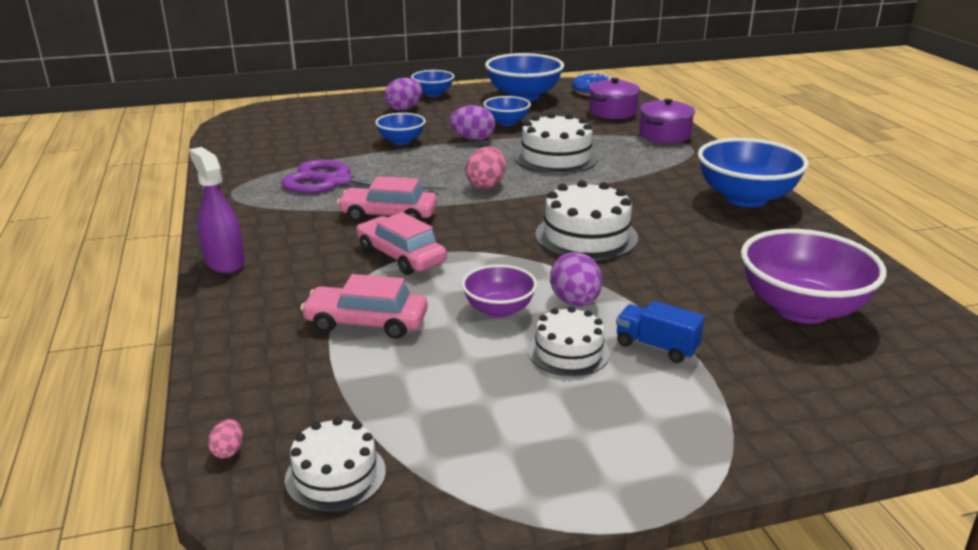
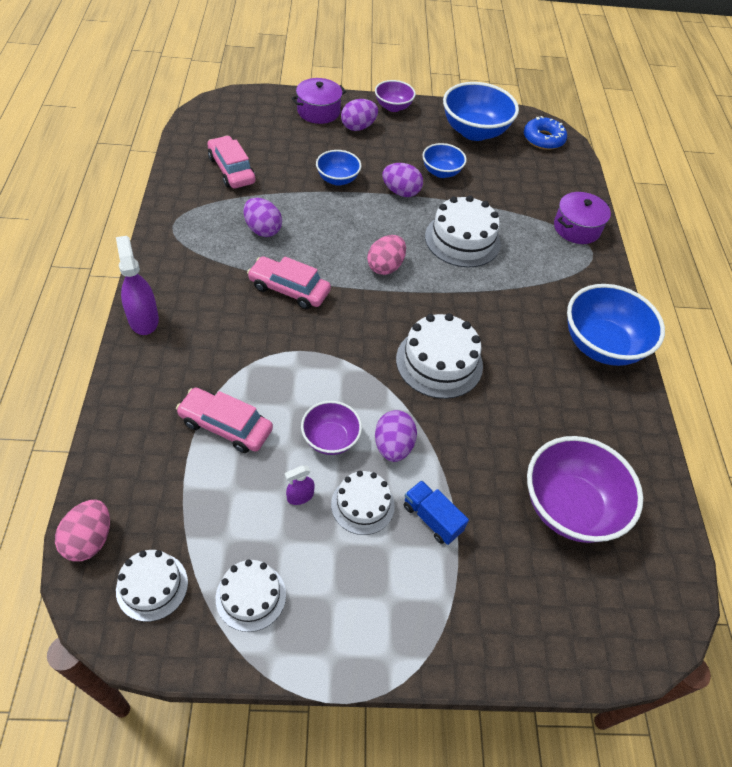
camera: 10 degrees right, 25 degrees up
pink egg [208,419,243,458] -> pink egg [55,500,110,562], size x2.04
purple scissors [281,159,445,195] -> purple egg [243,198,282,237]
pink car [357,212,447,275] -> pink car moved to [207,136,256,188]
blue bowl [411,70,454,97] -> purple bowl [375,80,416,112]
purple pot [589,78,640,119] -> purple pot moved to [292,78,346,124]
none -> white cake [216,559,286,632]
none -> purple spray bottle [285,465,315,505]

